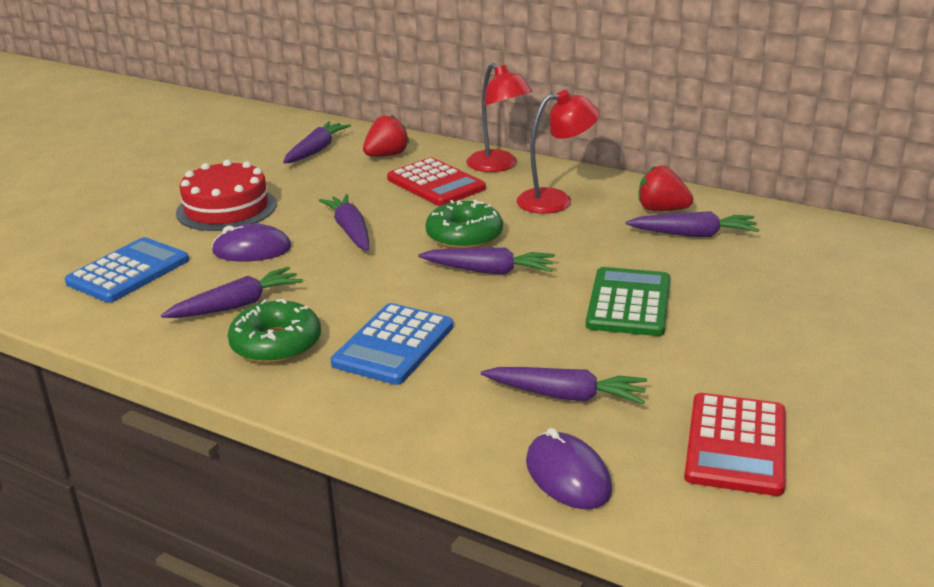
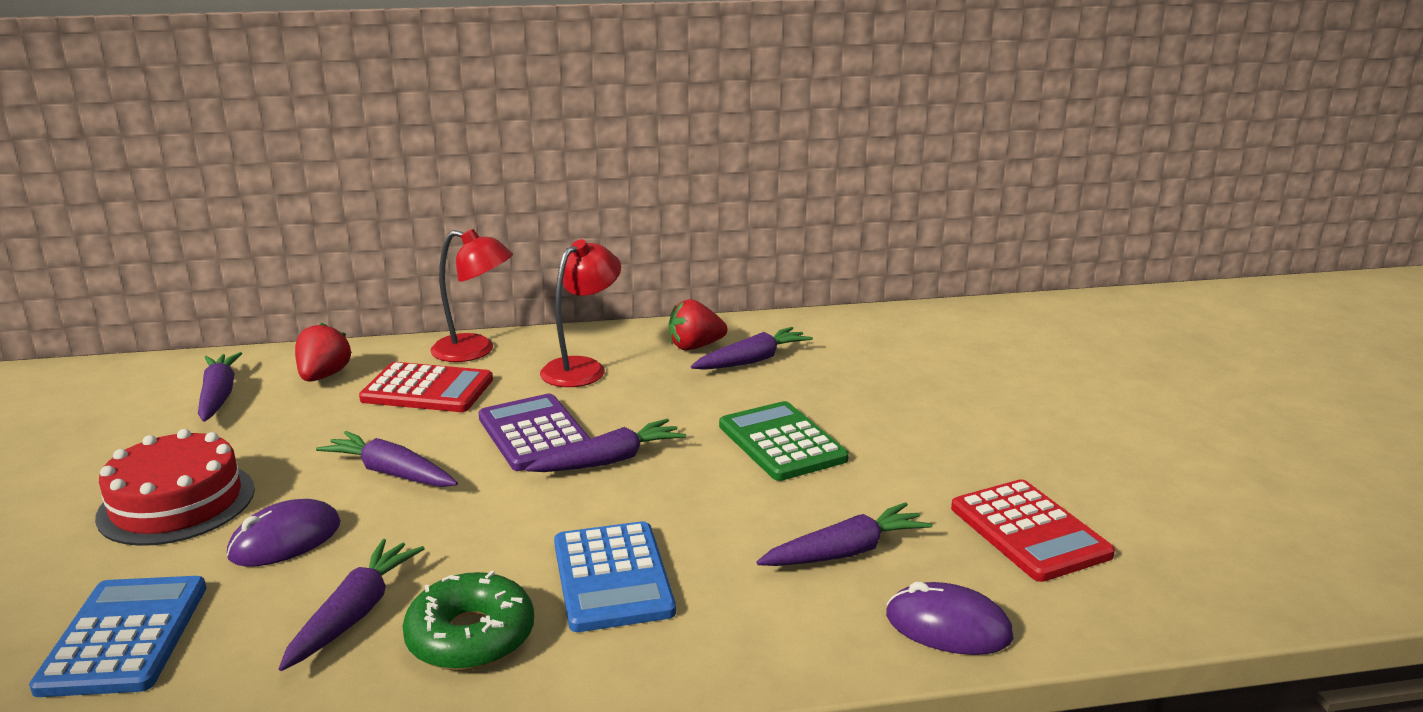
camera: 40 degrees left, 5 degrees down
green donut [425,199,503,249] -> purple calculator [478,394,590,471]

